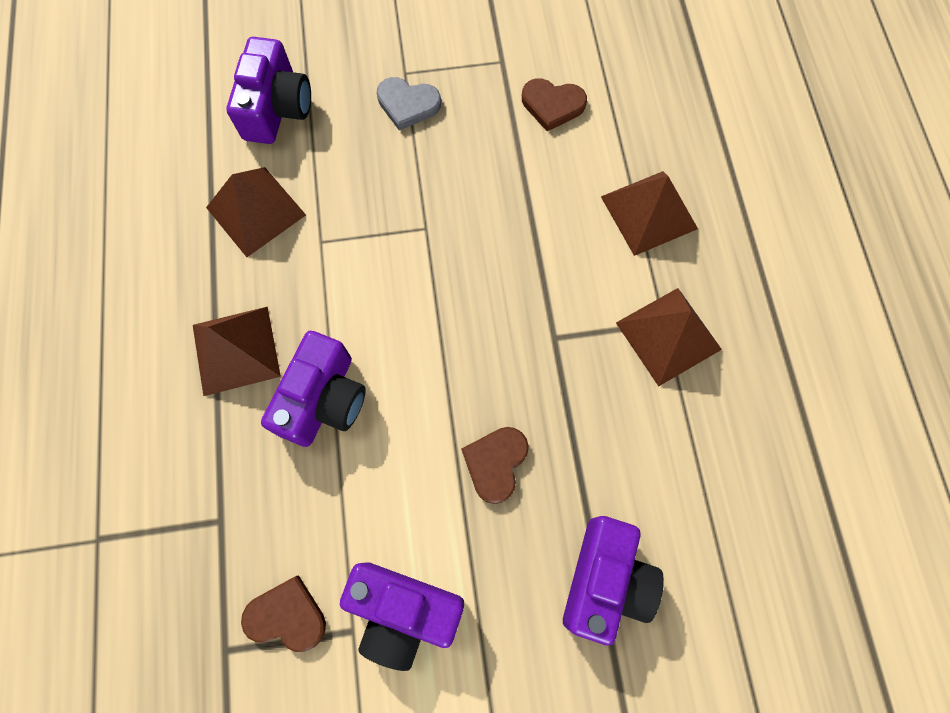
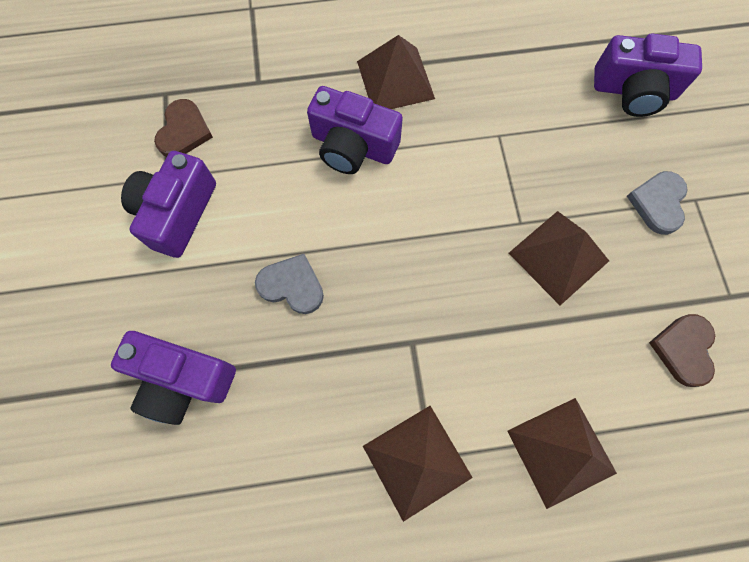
camera: 90 degrees right, 0 degrees up
brown pyramid [206,167,306,257] -> brown pyramid moved to [509,211,609,305]
brown heart [462,427,529,504] -> grey heart [255,254,324,314]

